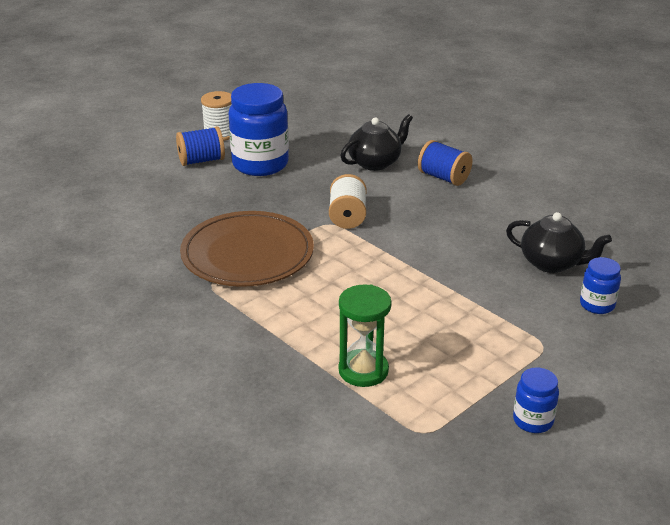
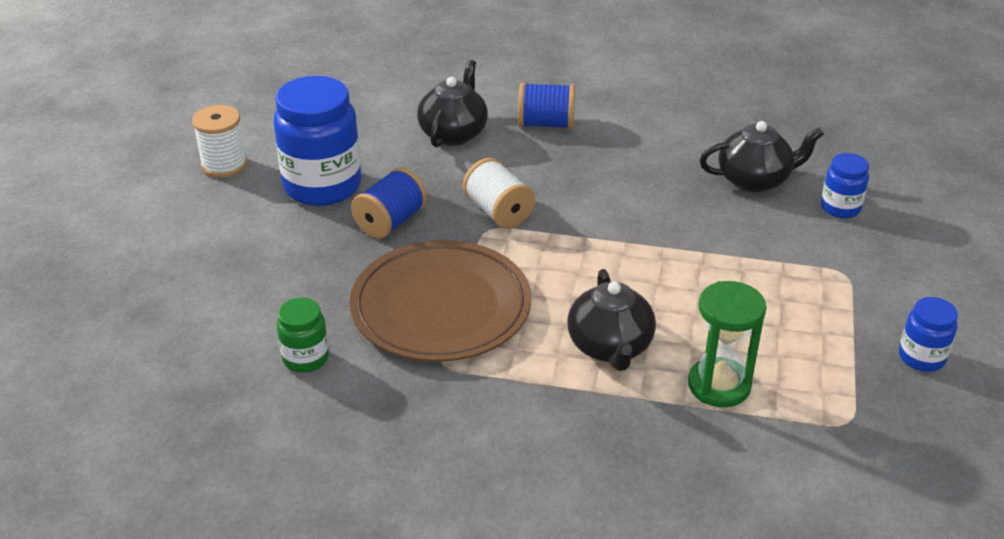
camera: 35 degrees left, 5 degrees up
blue spool [176,126,225,166] -> blue spool moved to [351,167,427,239]
none -> green jar [277,298,329,373]
none -> black teapot [567,269,656,371]

